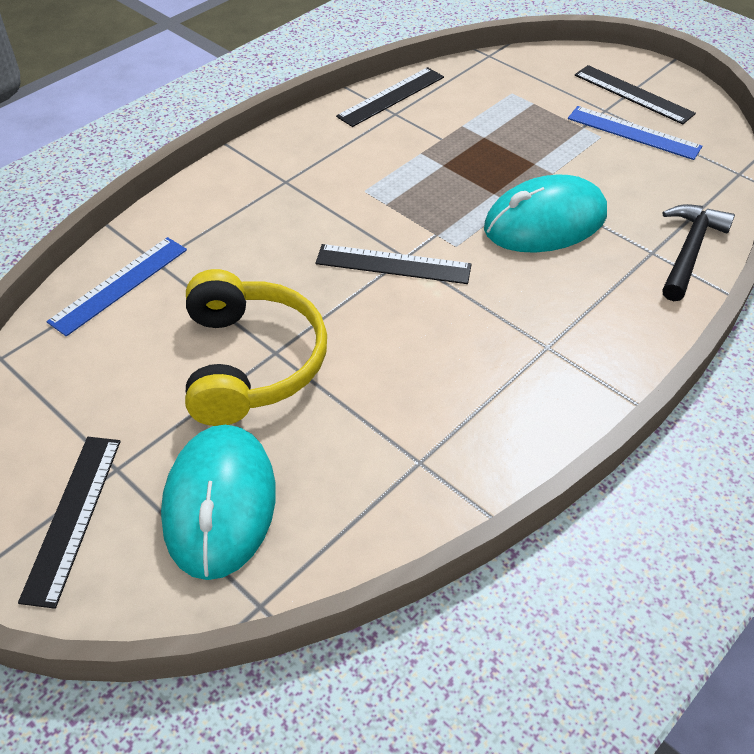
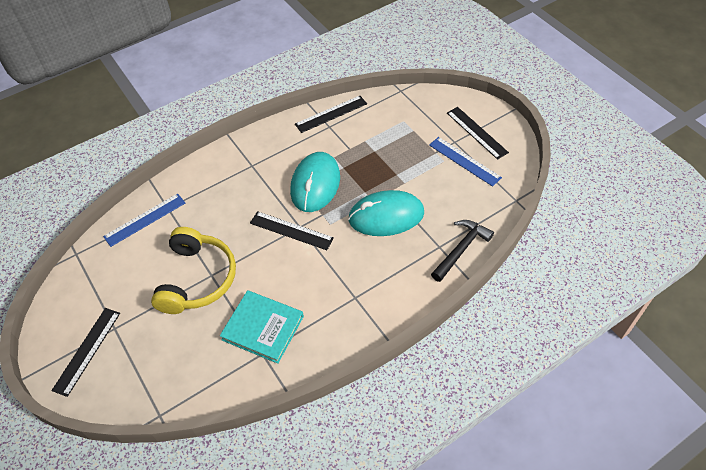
camera: 15 degrees right, 5 degrees up
turquoise mouse [161,425,276,580] -> turquoise mouse moved to [290,152,340,212]
none -> turquoise book [220,290,304,364]

